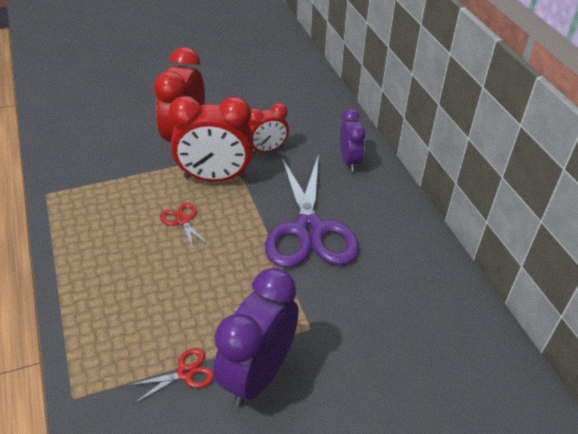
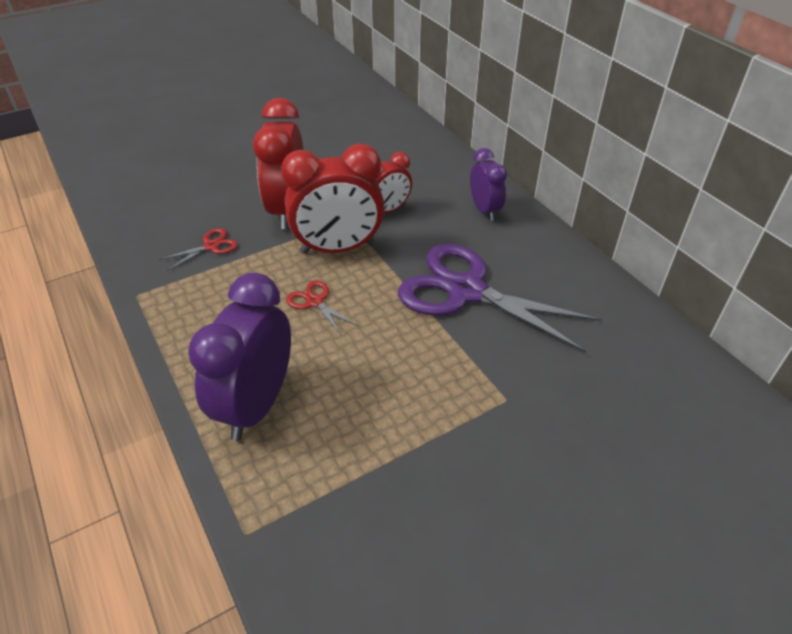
camera: 10 degrees left, 0 degrees up
red scissors [127,348,214,404] -> red scissors moved to [159,228,238,271]
purple clock [213,268,299,407] -> purple clock moved to [188,273,291,441]
purple scissors [265,157,359,268] -> purple scissors turned 135 degrees clockwise [398,243,602,353]

